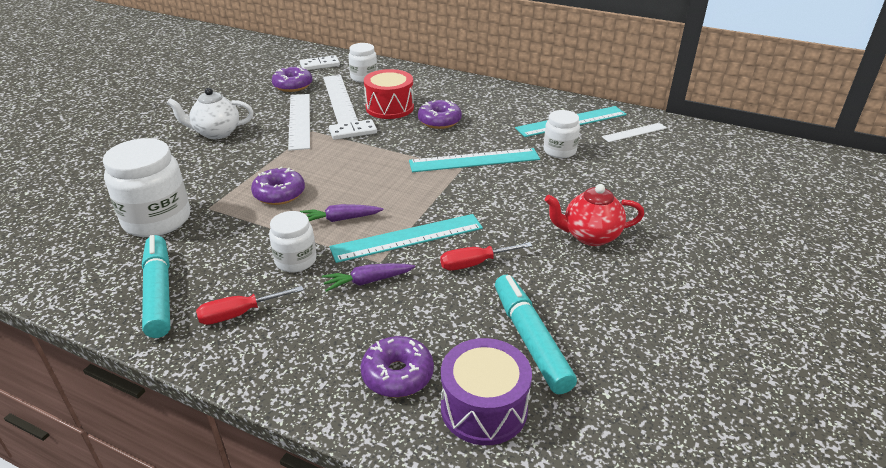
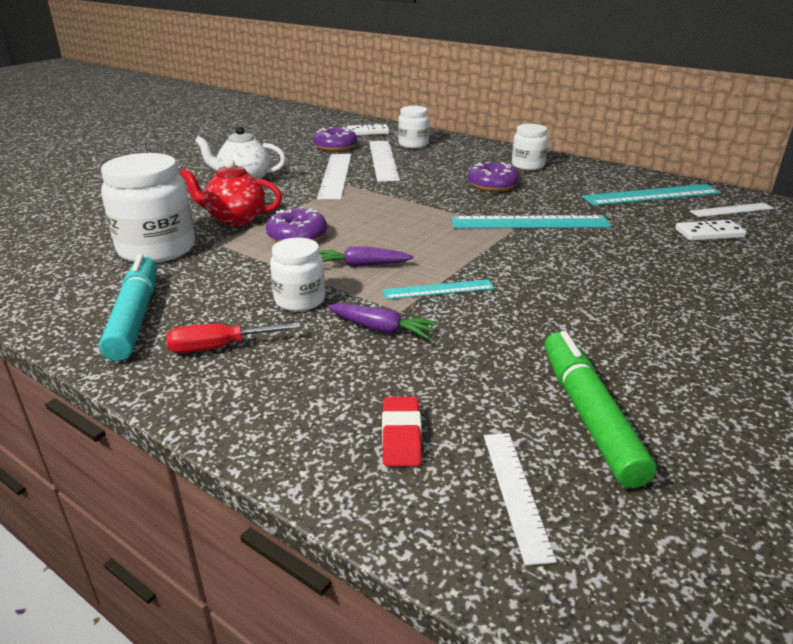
camera: 10 degrees right, 5 degrees down
purple carrot [322,263,415,292] -> purple carrot turned 150 degrees counterclockwise [327,304,439,339]
white domino [329,119,377,140] -> white domino moved to [675,220,746,241]
turquoise ruler [329,214,483,263] -> turquoise ruler [383,279,494,300], size x0.59
purple donut [360,336,434,398] -> red eraser [382,396,422,467]
red drum [364,69,414,119] -> none
red screwdriver [440,242,532,270] -> none
purple drum [441,338,532,445] -> white ruler [484,433,557,566]
turquoise marker [495,275,577,394] -> green marker [544,331,656,488]
white jar [544,110,580,158] -> white jar moved to [512,124,548,170]
red teapot [545,184,644,246] -> red teapot moved to [180,159,282,226]

